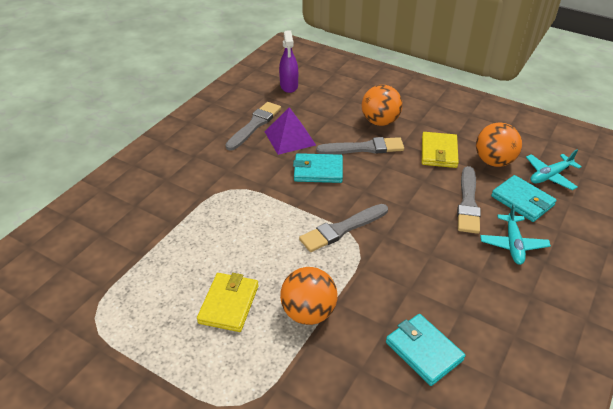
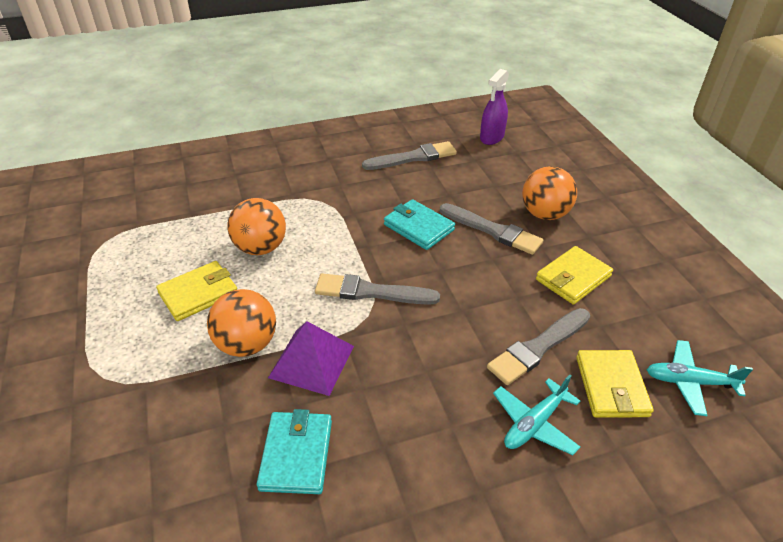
camera: 40 degrees right, 0 degrees up
purple pyramid [265,107,316,155] -> purple pyramid moved to [268,321,354,396]
orange ball [476,122,522,167] -> orange ball moved to [227,198,286,255]
turquoise wallet [491,175,557,222] -> yellow wallet [576,350,654,417]

